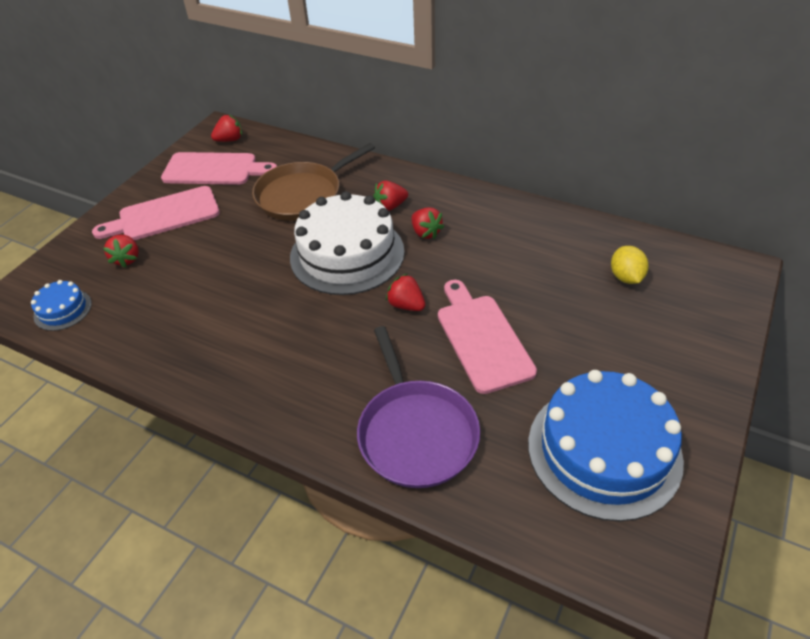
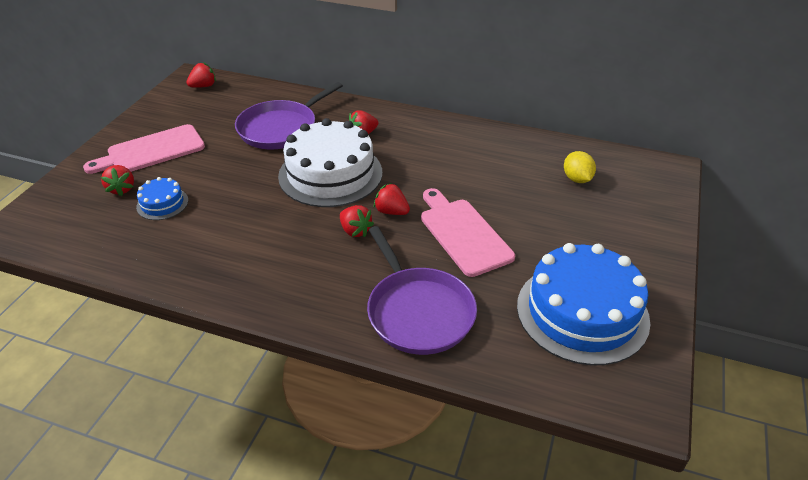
camera: 10 degrees left, 5 degrees down
blue cake [31,280,92,331] -> blue cake moved to [136,177,188,220]
pink cutting board [161,152,277,185] -> none
brown pan [252,143,375,221] -> purple pan [235,82,343,149]
red strawberry [412,207,444,239] -> red strawberry moved to [340,205,374,237]

